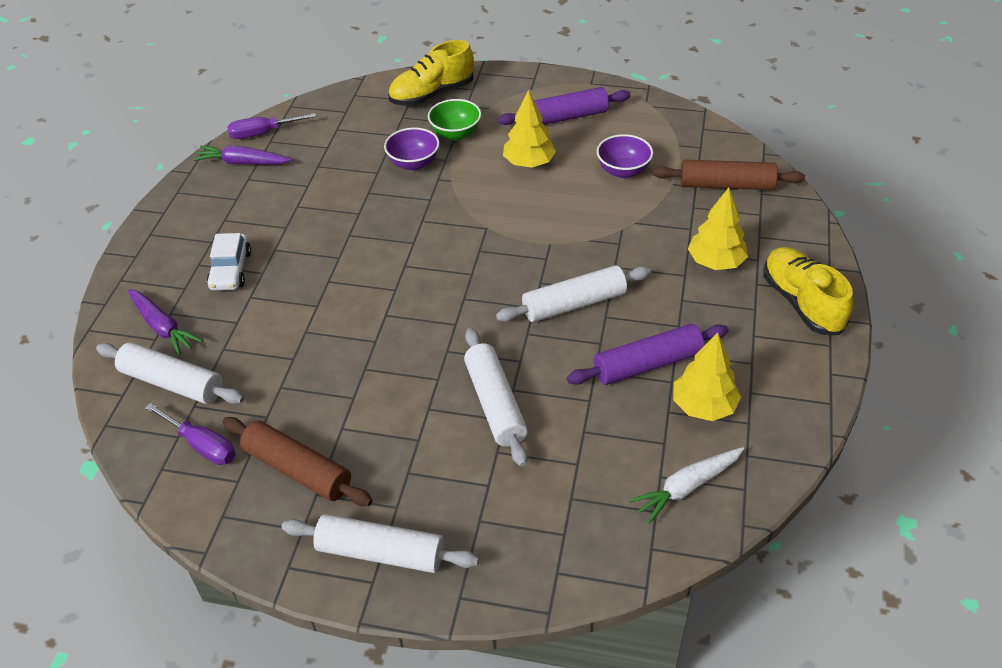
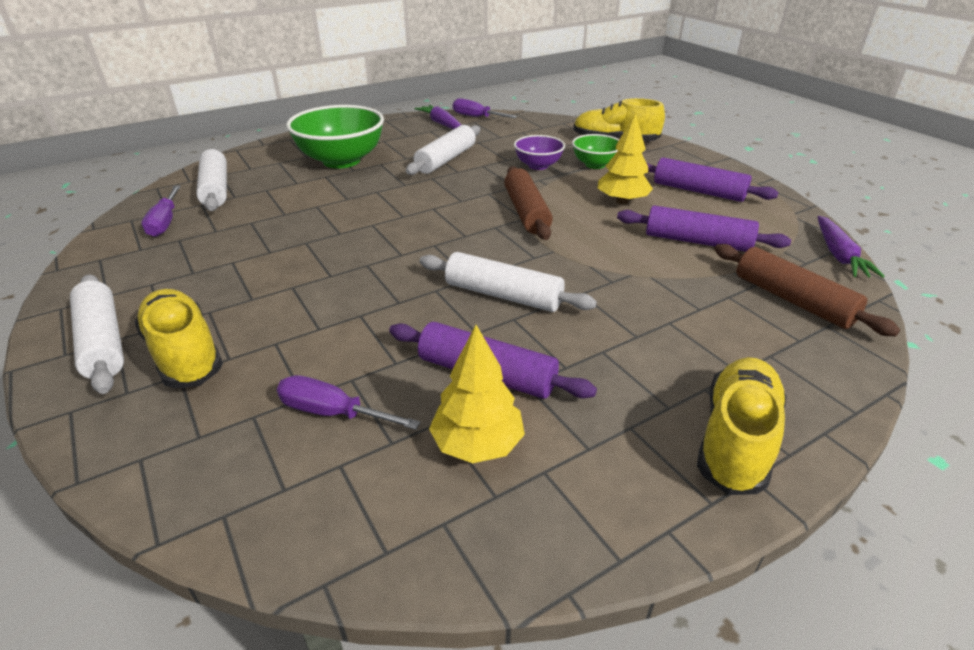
camera: 45 degrees right, 10 degrees down
purple carrot [128,289,203,356] -> purple carrot moved to [818,216,885,278]
white car [207,233,251,291] -> green bowl [286,105,384,168]
brown rolling pin [222,417,373,506] -> brown rolling pin moved to [504,166,553,240]
white rolling pin [464,328,528,467] -> white rolling pin moved to [406,125,480,175]
purple bowl [597,134,653,178] -> purple rolling pin [617,205,791,252]
white carrot [629,447,744,524] -> none
yellow tree [688,188,748,270] -> none
none -> yellow shoe [134,289,223,388]
none -> purple screwdriver [277,375,421,430]

